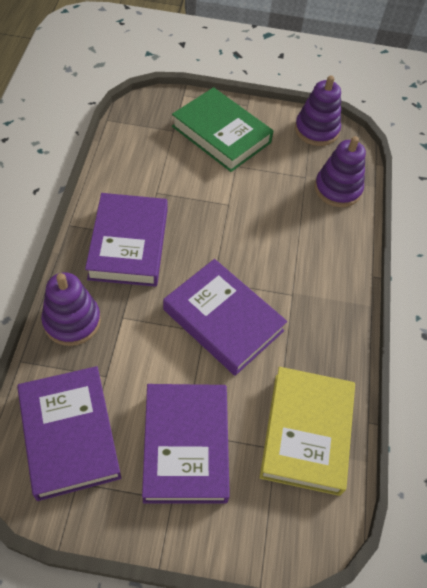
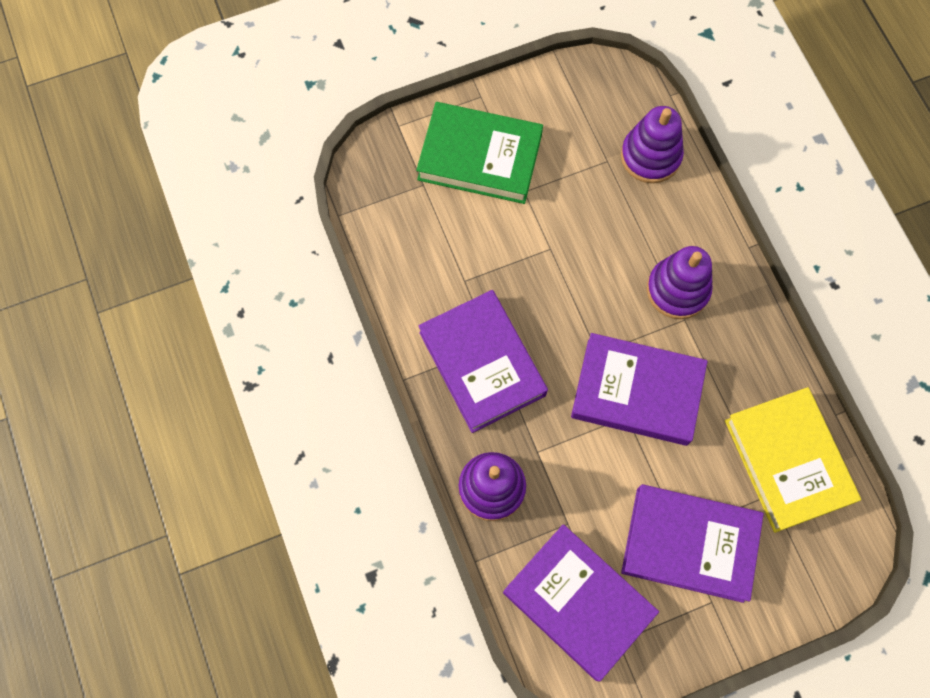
camera: 25 degrees left, 15 degrees up
purple book [142,384,230,504] -> purple book turned 45 degrees counterclockwise [621,484,764,603]
purple stacking toy [295,75,341,146] -> purple stacking toy moved to [647,246,713,319]

